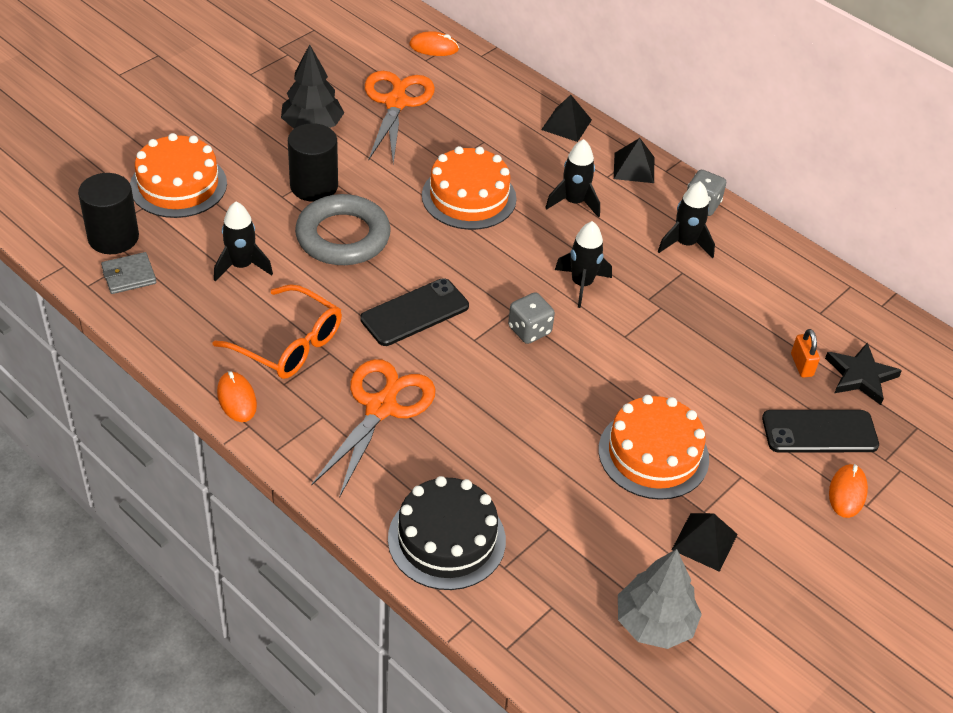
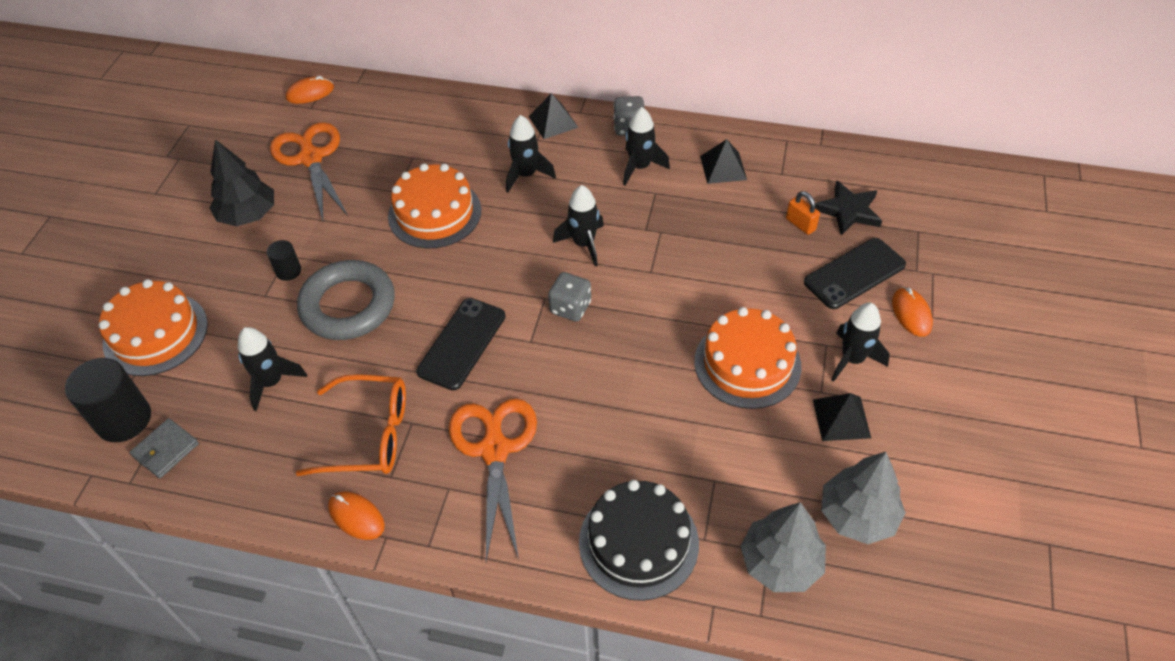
camera: 25 degrees left, 5 degrees up
black cylinder [288,123,338,202] -> black cylinder [267,240,301,281], size x0.52
black pyramid [541,95,592,142] -> black pyramid moved to [700,139,747,184]
none -> grey tree [740,502,826,592]
none -> black rocket [831,303,890,382]

